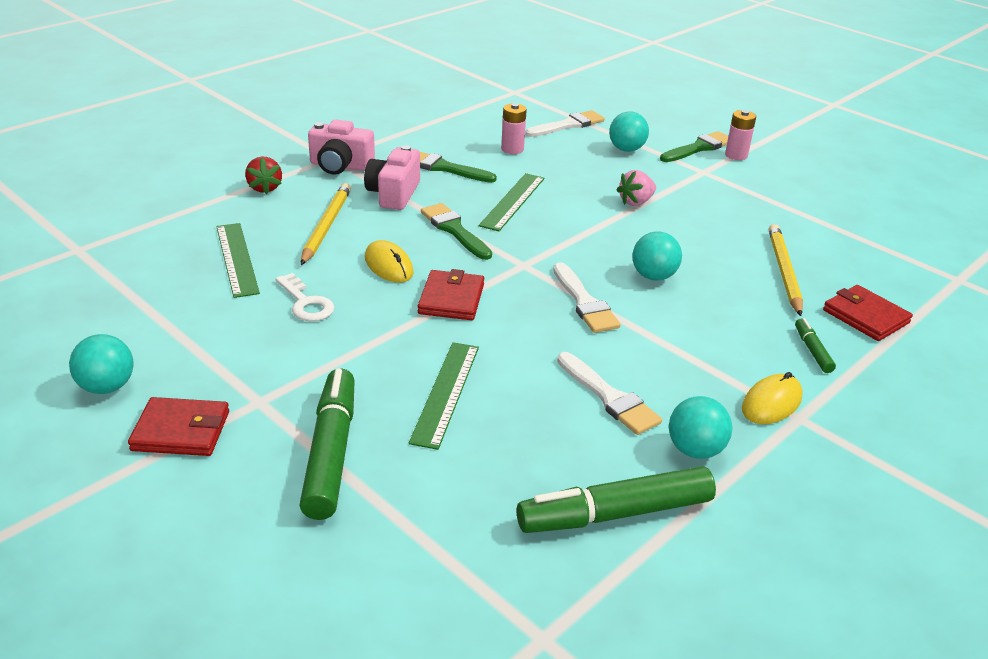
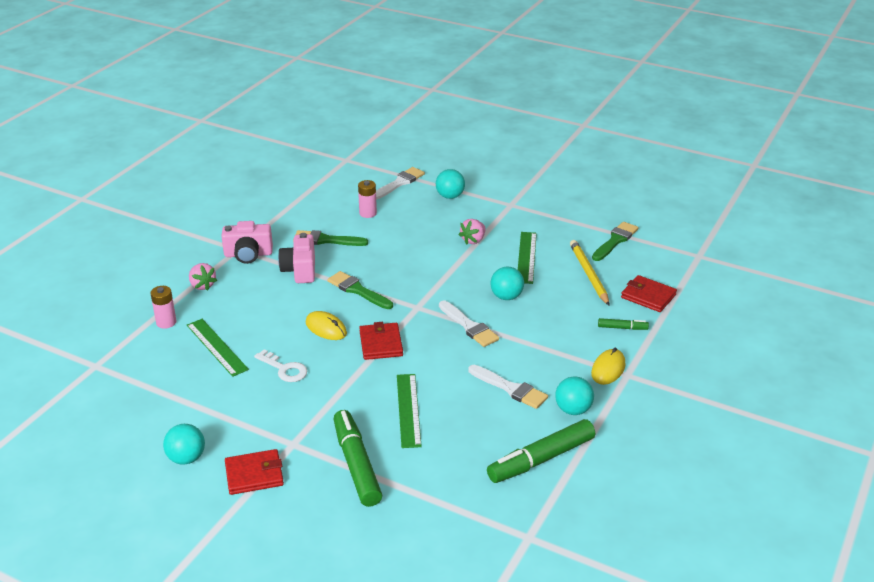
camera: 15 degrees left, 0 degrees up
red strawberry [245,156,282,194] -> pink strawberry [189,263,217,291]
yellow pencil [301,183,351,265] -> none
green ruler [479,173,545,231] -> green ruler moved to [518,232,537,284]
green brush [660,131,728,162] -> green brush moved to [592,222,639,261]
pink battery [725,110,756,160] -> pink battery moved to [150,286,177,329]
green marker [795,318,836,373] -> green marker turned 120 degrees clockwise [598,318,649,330]

